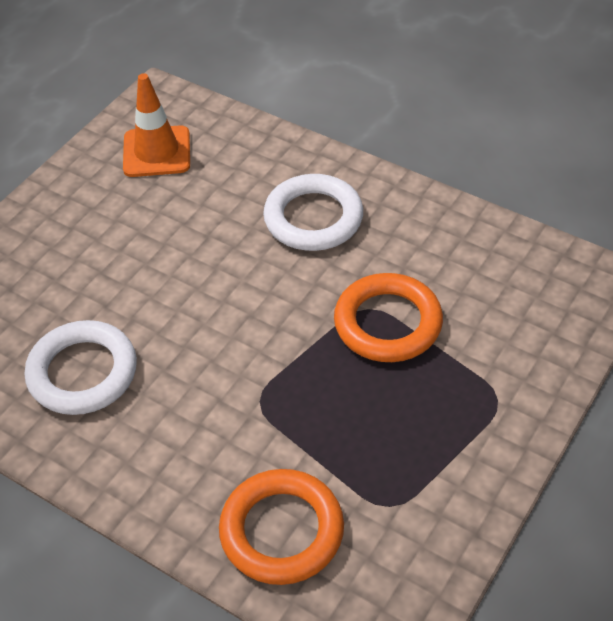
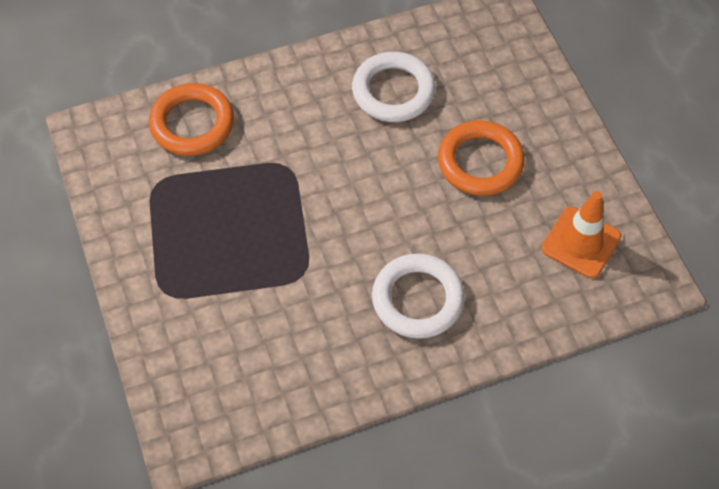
camera: 125 degrees right, 10 degrees up
orange ring [334,273,443,362] -> orange ring moved to [438,120,525,196]

